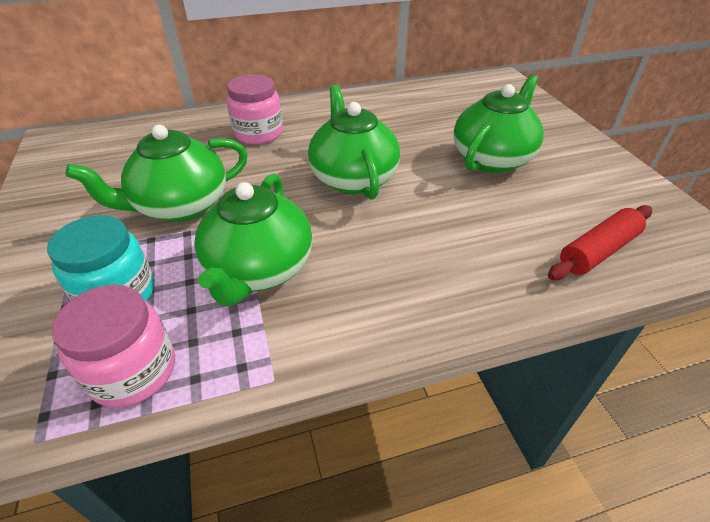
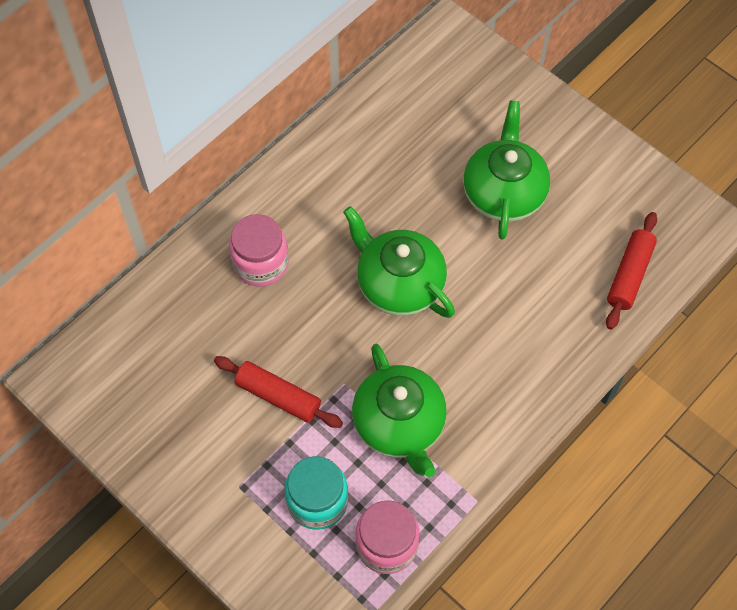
camera: 30 degrees left, 20 degrees up
green teapot [66,125,248,222] -> red rolling pin [214,356,343,428]

